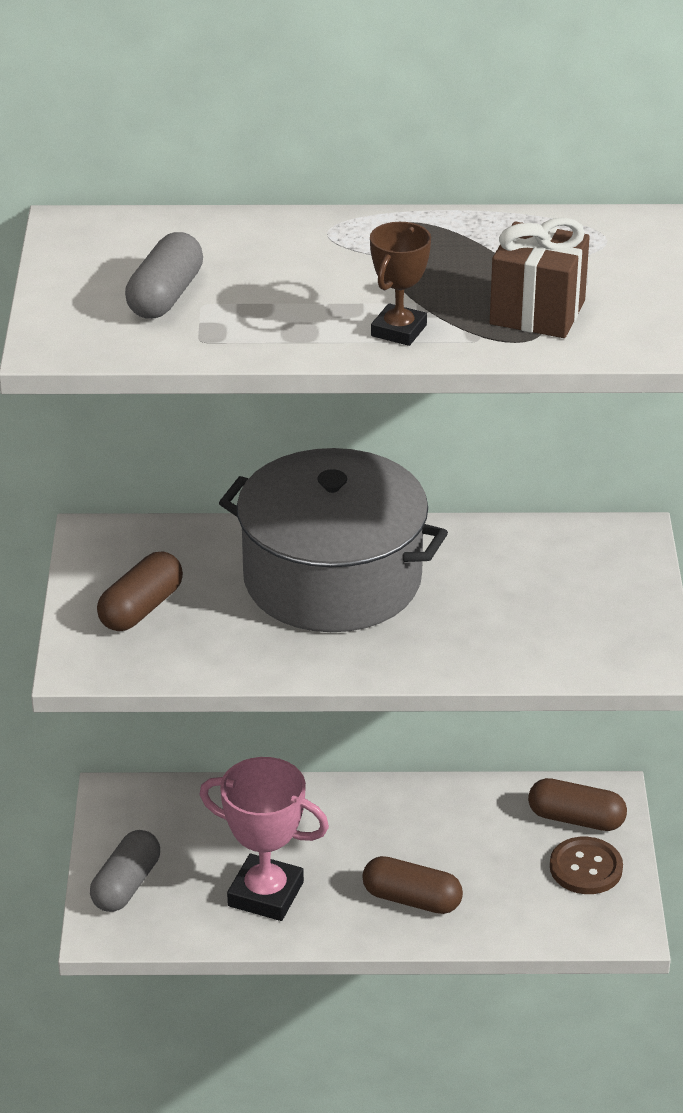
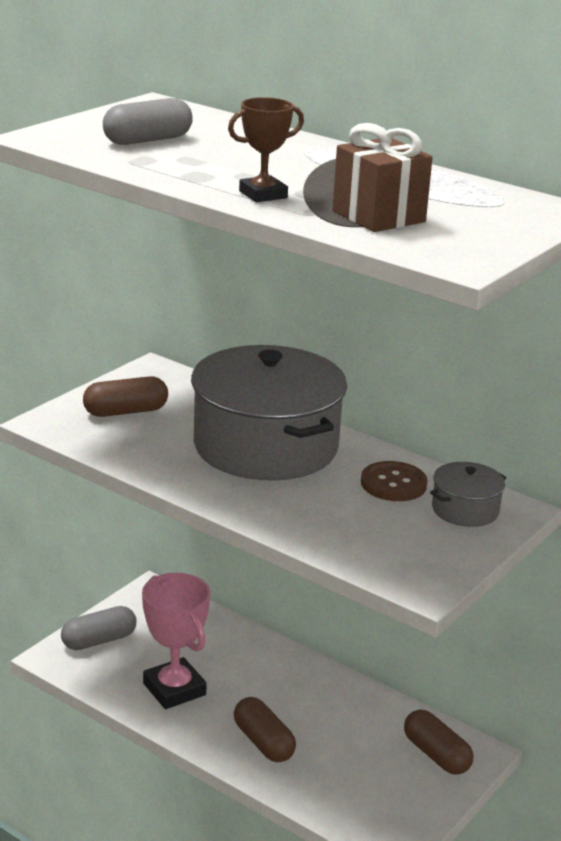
camera: 35 degrees right, 10 degrees down
brown button [550,837,623,894] -> brown button moved to [361,461,428,501]
none -> grey pot [430,462,506,527]

